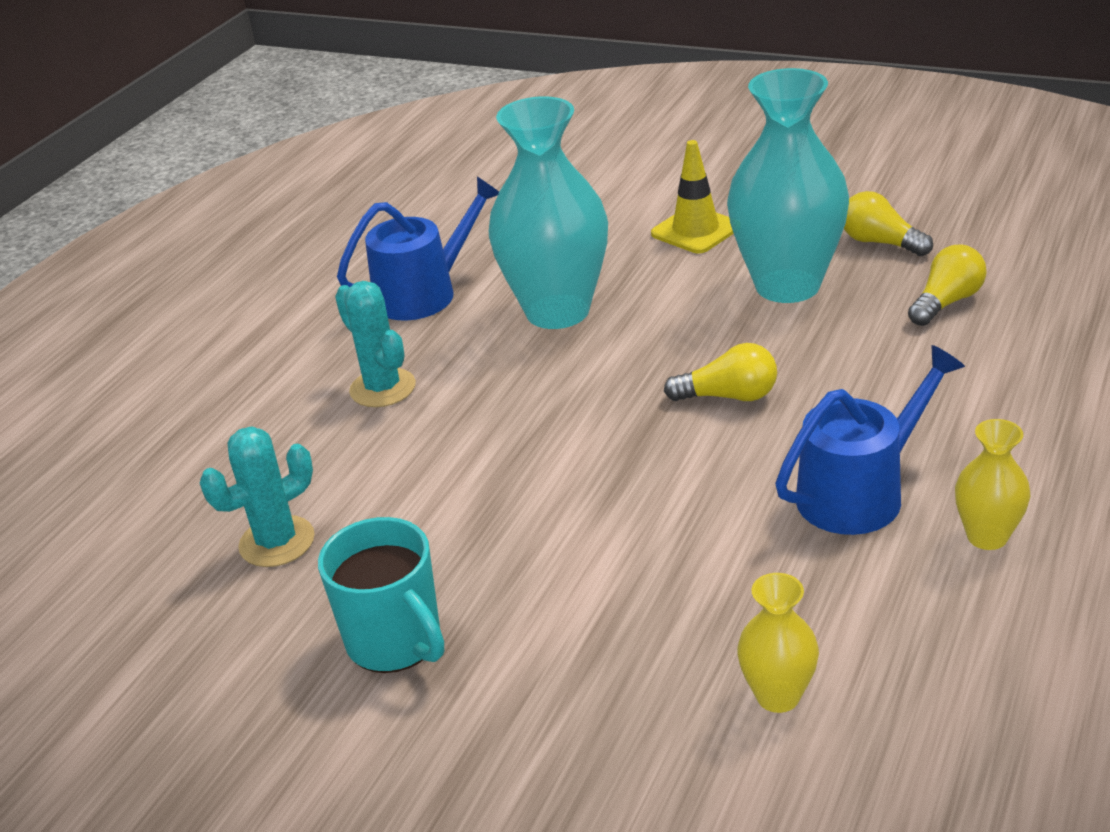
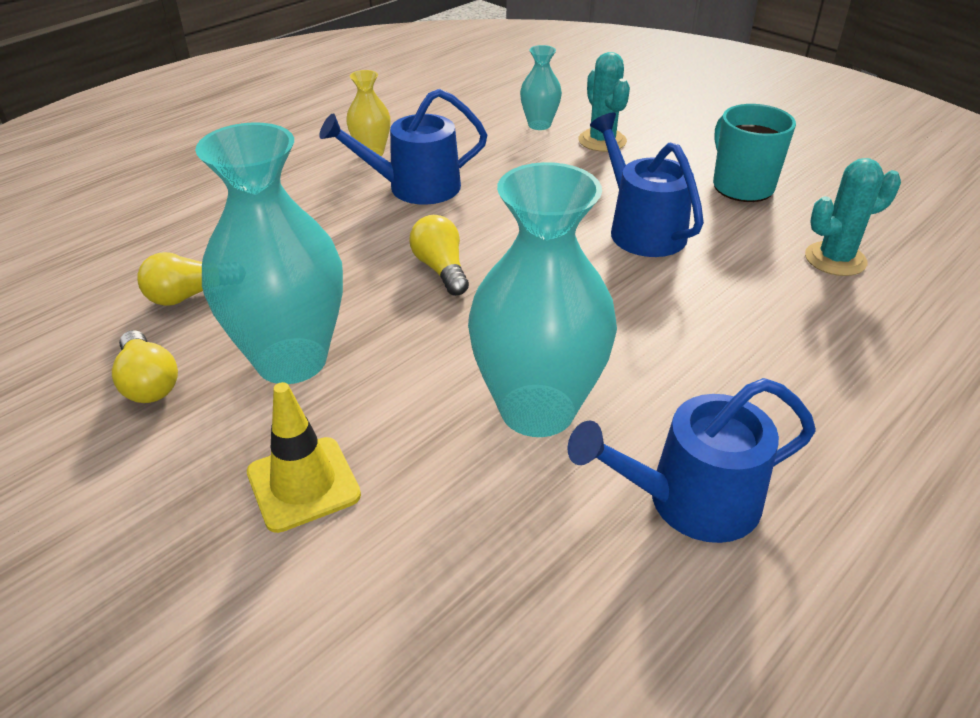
camera: 165 degrees left, 5 degrees up
turquoise cactus [335,281,416,407] -> turquoise cactus moved to [578,52,630,152]
yellow light bulb [664,343,777,401] -> yellow light bulb turned 45 degrees clockwise [410,215,469,296]
yellow vase [737,573,819,713] -> turquoise vase [520,45,562,130]
none -> blue watering can [590,113,704,257]

